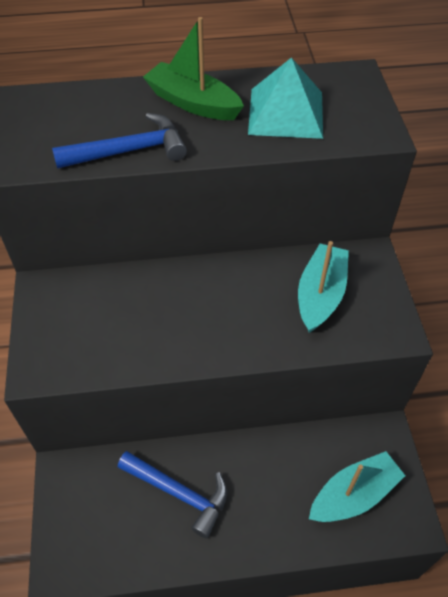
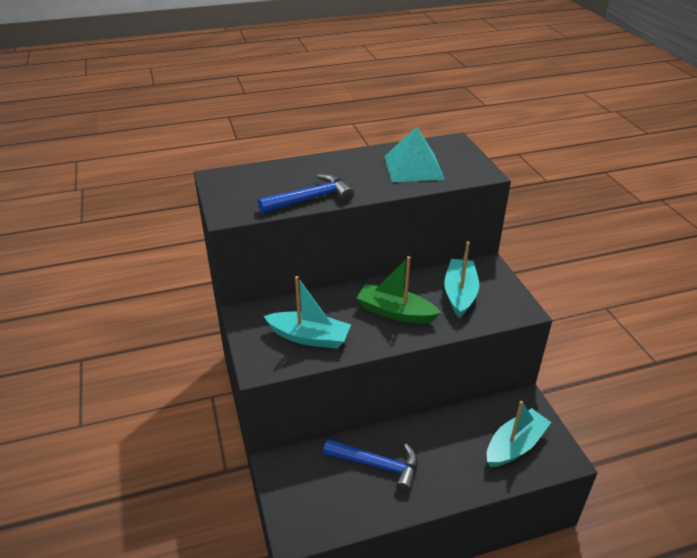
camera: 10 degrees left, 15 degrees down
green boat [143,17,244,120] -> green boat moved to [357,256,441,324]
none -> turquoise boat [264,276,351,349]

